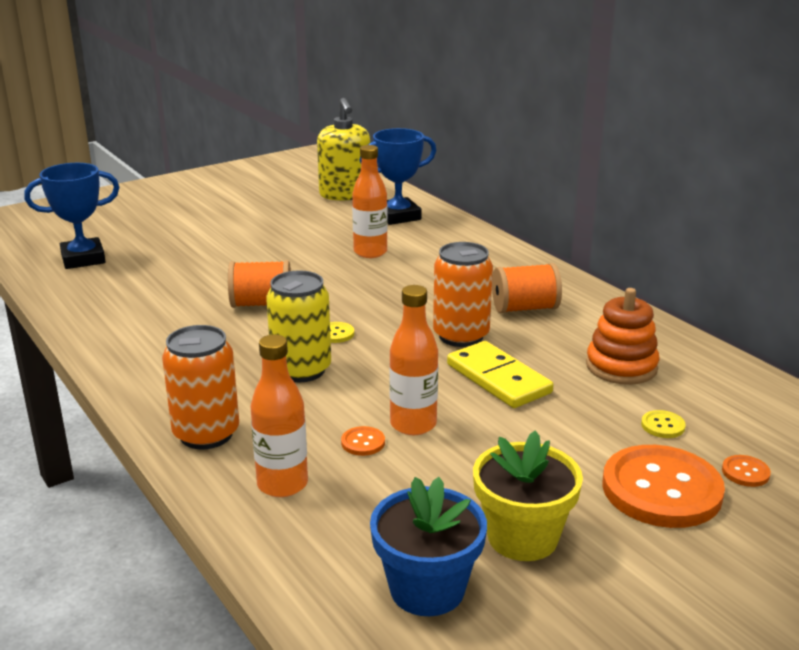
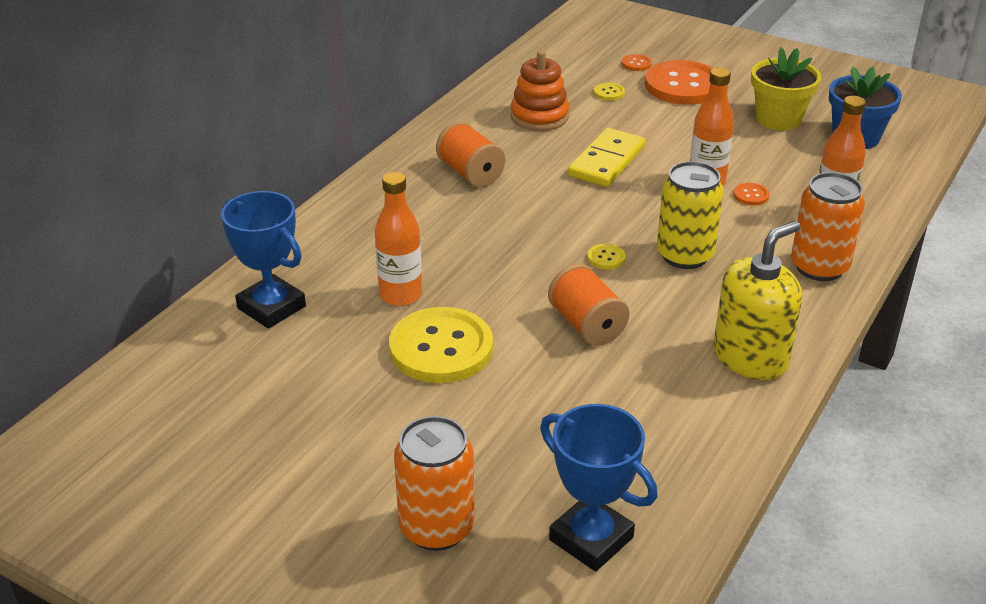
camera: 115 degrees left, 10 degrees up
yellow soap dispenser [317,98,370,201] -> yellow soap dispenser moved to [713,221,802,380]
orange can [433,242,493,347] -> orange can moved to [394,416,475,551]
none -> yellow button [389,307,493,383]

